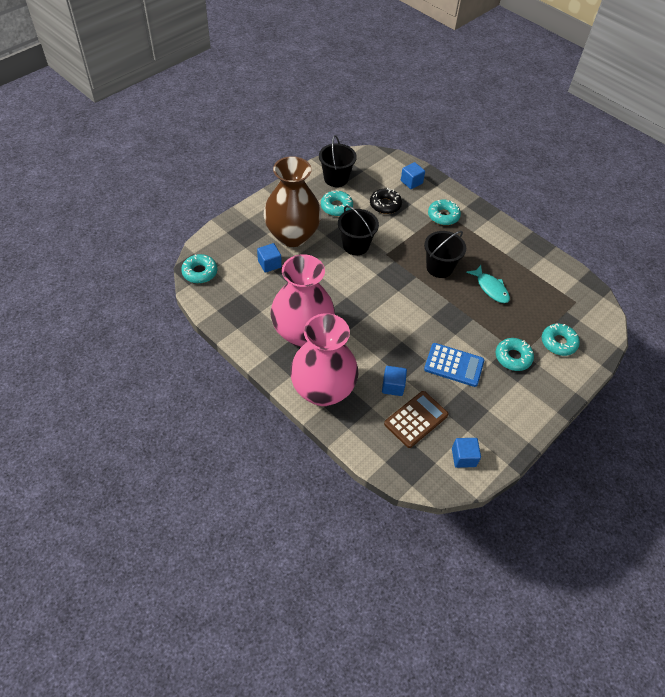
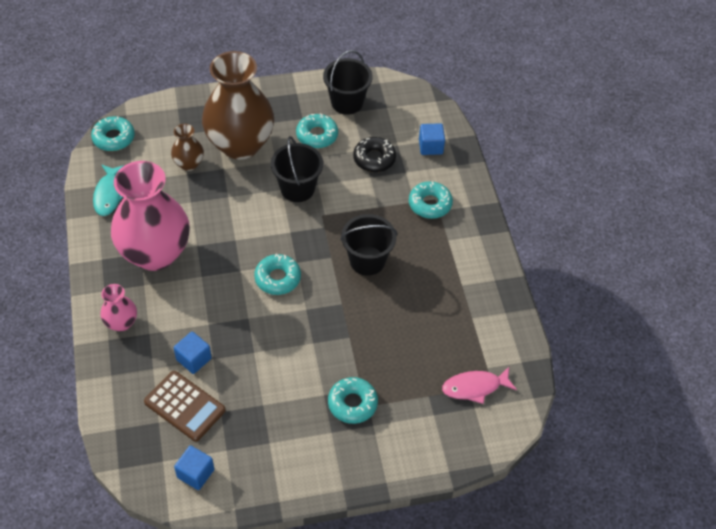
camera: 35 degrees right, 0 degrees up
blue cube [257,243,282,273] -> brown vase [171,124,204,171]
pink vase [290,313,358,406] -> pink vase [101,284,137,332], size x0.45
brown calculator [384,391,448,448] -> brown calculator turned 45 degrees clockwise [144,371,226,442]
blue calculator [424,343,484,387] -> none
turquoise fish [466,265,510,303] -> turquoise fish moved to [93,165,125,216]
turquoise donut [542,323,580,356] -> turquoise donut moved to [254,254,301,295]
none -> pink fish [442,367,517,404]

